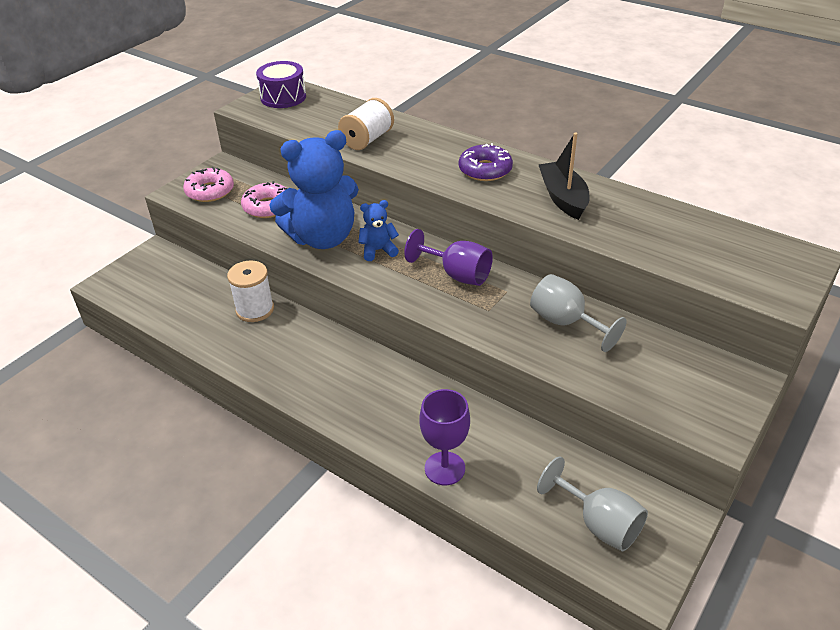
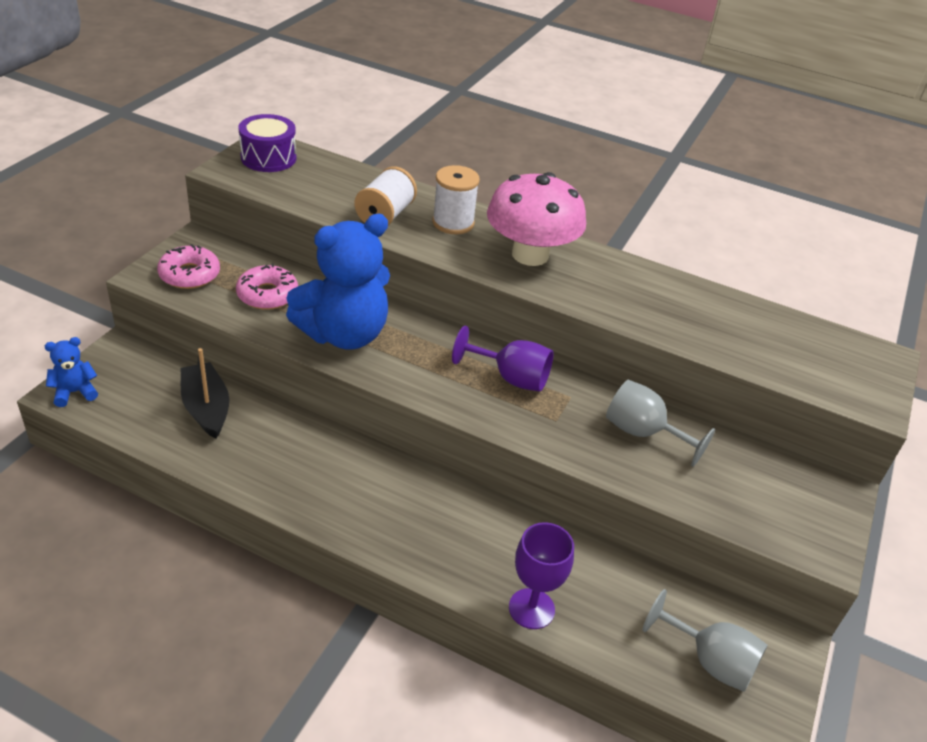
camera: 15 degrees left, 0 degrees up
white spool [227,261,274,322] -> white spool moved to [432,165,480,234]
blue teddy bear [358,200,399,261] -> blue teddy bear moved to [45,337,98,407]
purple donut [459,143,513,181] -> pink mushroom [487,172,586,266]
black boat [539,132,590,220] -> black boat moved to [181,348,229,439]

